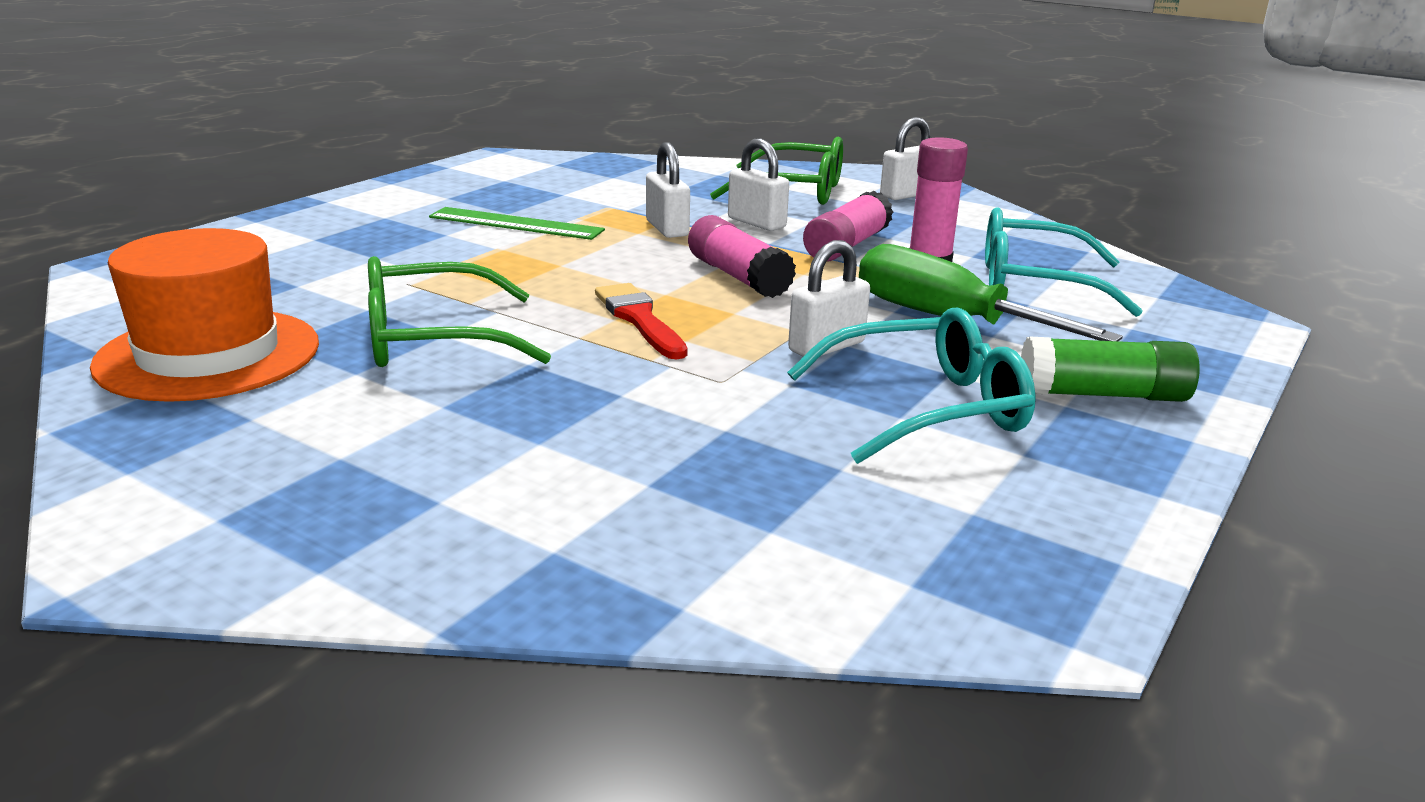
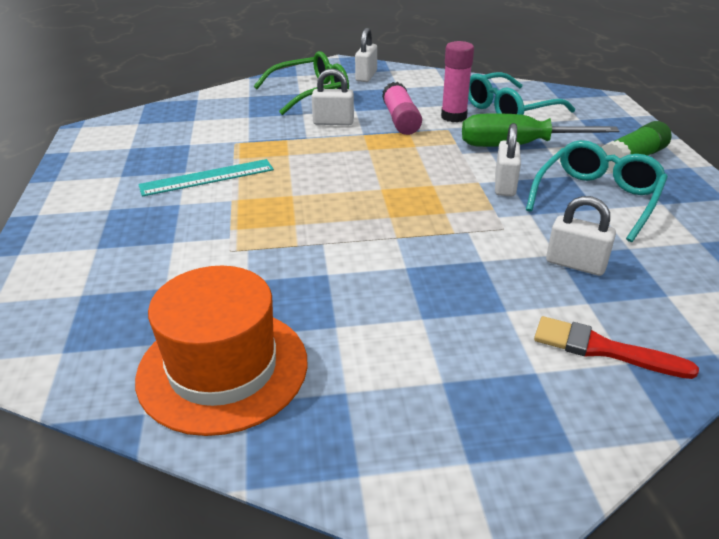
camera: 40 degrees left, 10 degrees up
green glasses [368,256,551,367] -> none
green ruler [429,207,605,240] -> turquoise ruler [138,159,274,197]
red brush [595,283,688,360] -> red brush moved to [534,316,699,379]
white padlock [646,142,690,238] -> white padlock moved to [546,196,616,276]
pink glue stick [688,215,796,298] -> none

